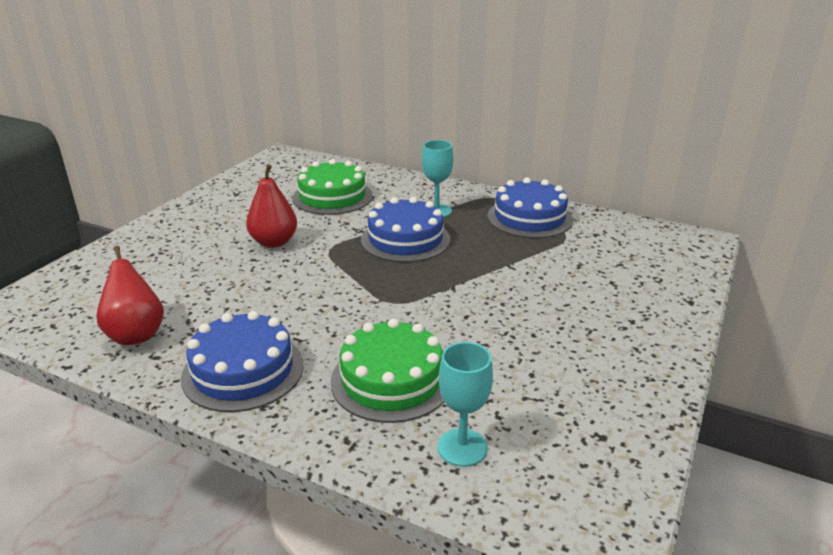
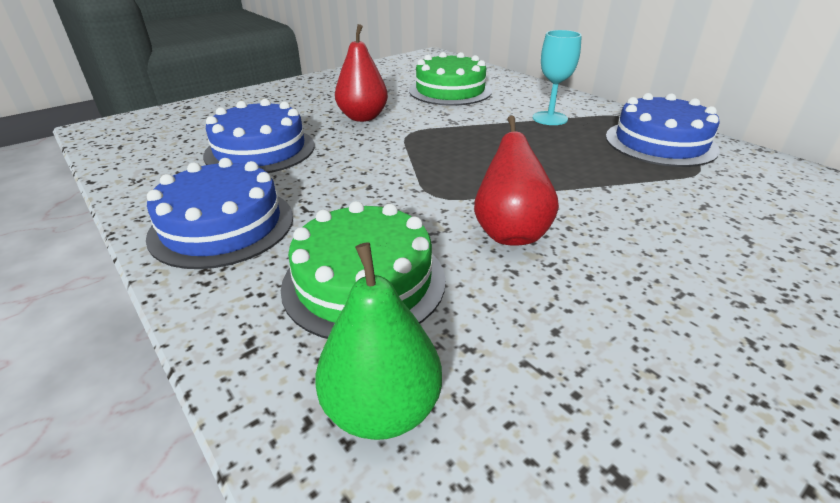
camera: 25 degrees right, 5 degrees up
red pear [96,246,164,345] -> red pear moved to [474,116,559,246]
blue cake [361,197,450,262] -> blue cake moved to [203,99,315,173]
turquoise goblet [437,342,493,467] -> green pear [315,242,442,440]

